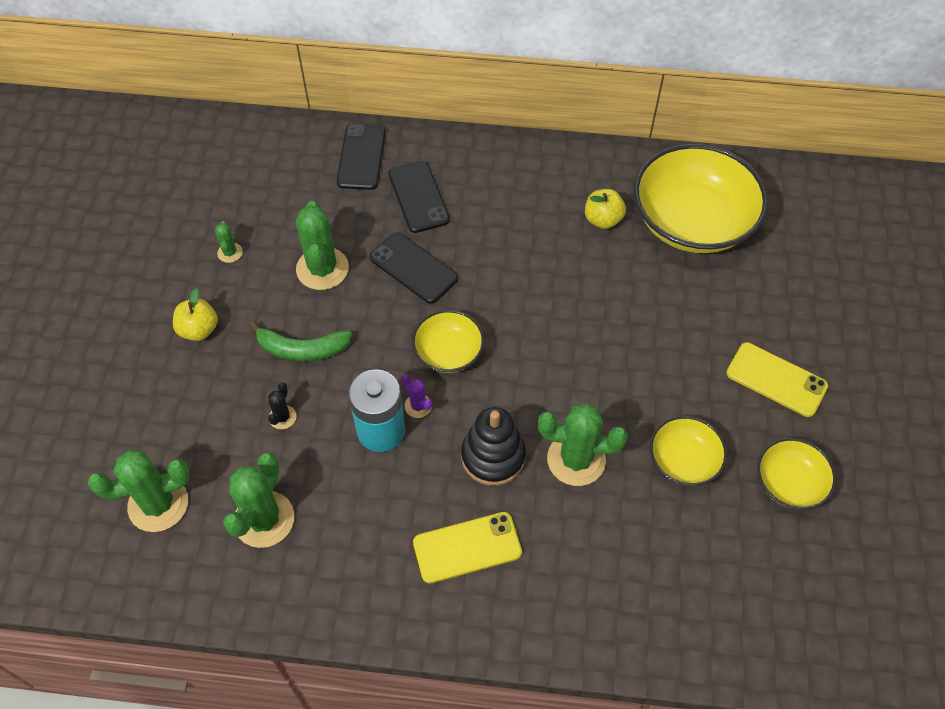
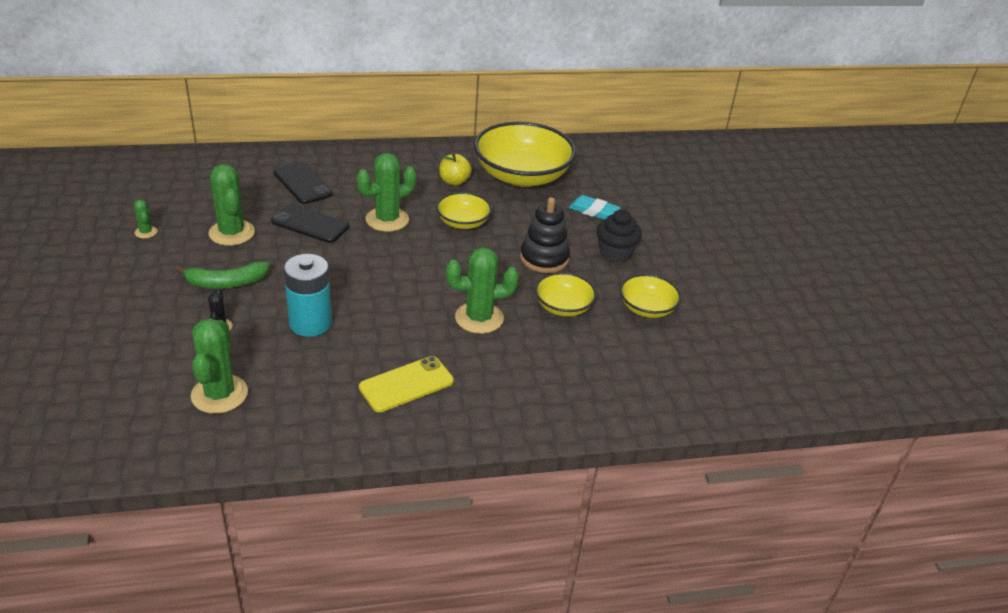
camera: 20 degrees left, 20 degrees down
green cactus [88,450,190,532] -> green cactus moved to [356,153,416,232]
yellow apple [173,288,218,341] -> none
black phone [337,124,386,190] -> none
purple cactus [401,374,432,418] -> none
yellow bowl [412,310,484,373] -> yellow bowl moved to [436,192,492,229]
black stacking toy [461,407,526,486] -> black stacking toy moved to [520,197,570,273]
yellow phone [726,342,828,417] -> black cupcake [597,209,642,262]
none -> turquoise eraser [569,195,621,220]

